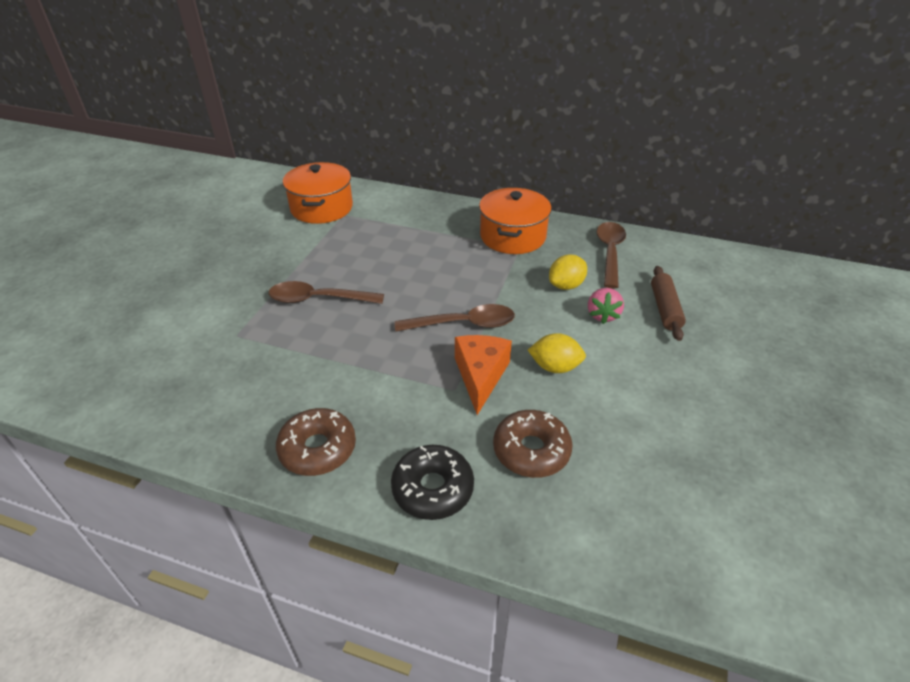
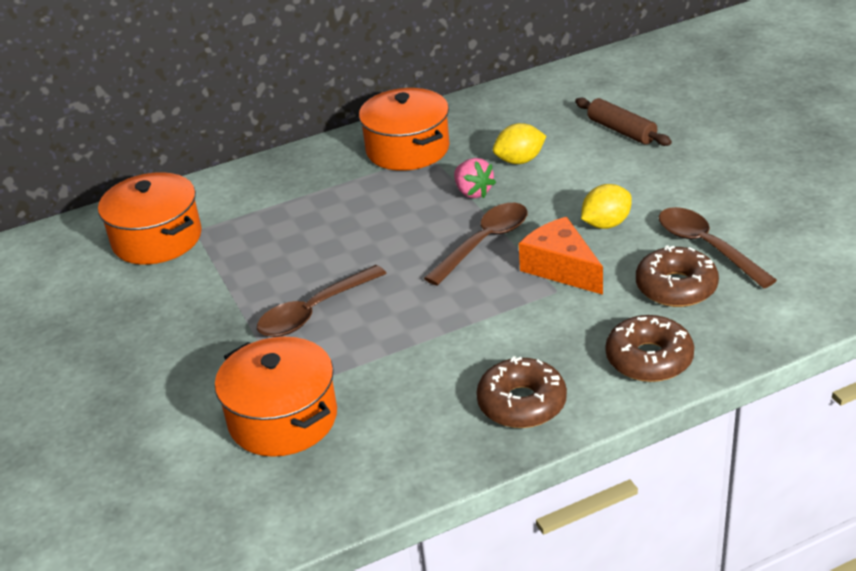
camera: 40 degrees left, 5 degrees down
black donut [391,445,474,520] -> brown donut [606,315,694,382]
yellow lemon [549,255,587,290] -> yellow lemon turned 60 degrees clockwise [493,123,546,164]
pink strawberry [588,288,624,324] -> pink strawberry moved to [454,158,496,198]
brown spoon [597,222,626,288] -> brown spoon moved to [659,207,777,289]
none -> orange pot [215,337,337,457]

